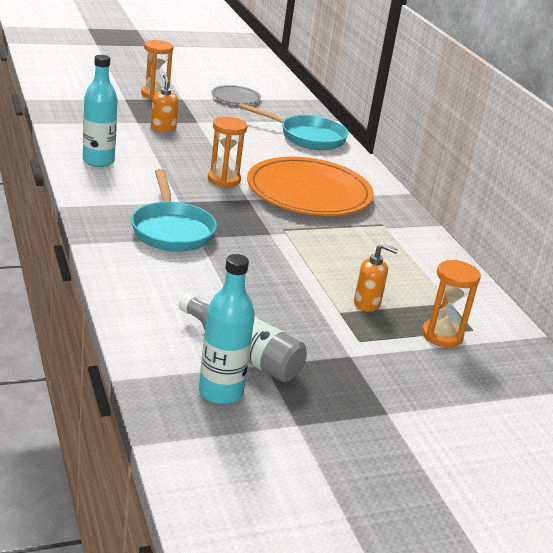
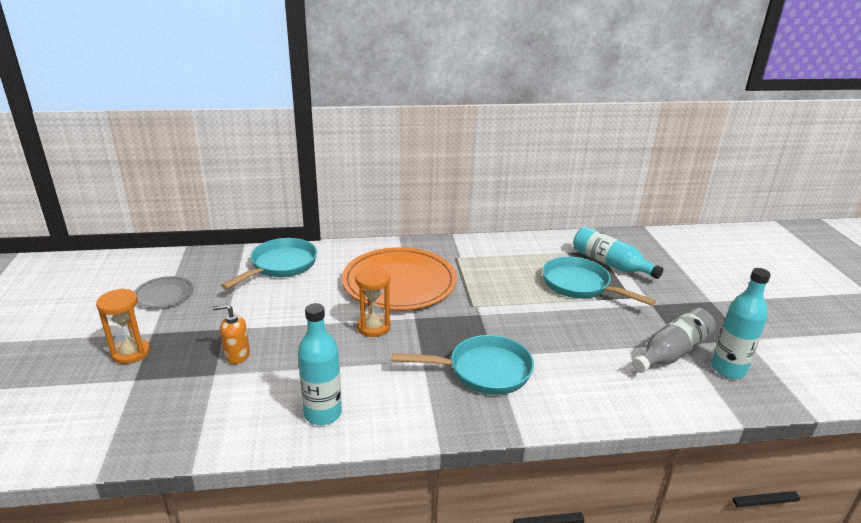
camera: 75 degrees left, 0 degrees up
orange soap dispenser [354,243,398,312] -> turquoise pan [542,257,656,306]
orange hourglass [422,260,481,347] -> turquoise bottle [573,227,663,279]

